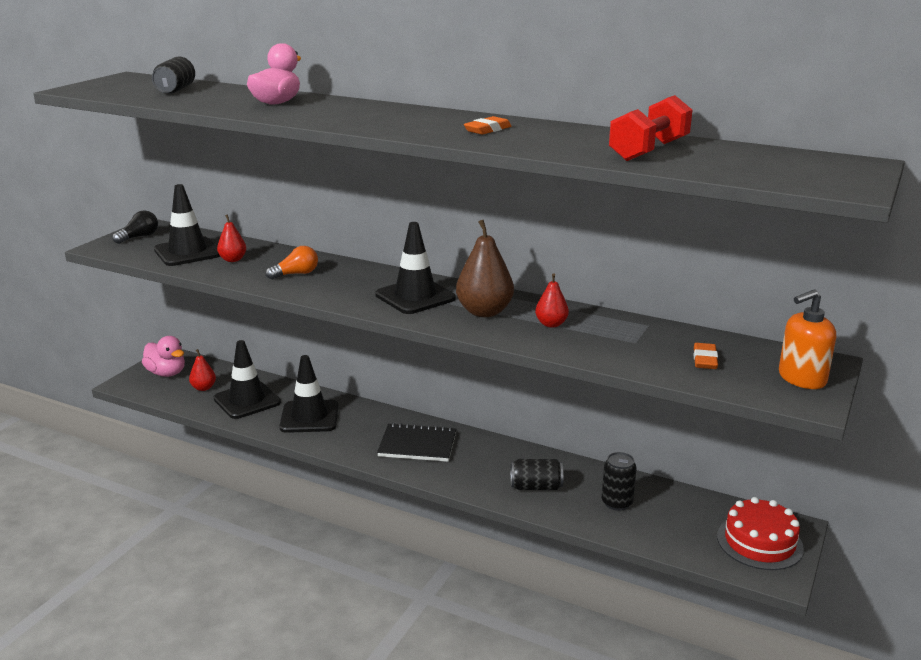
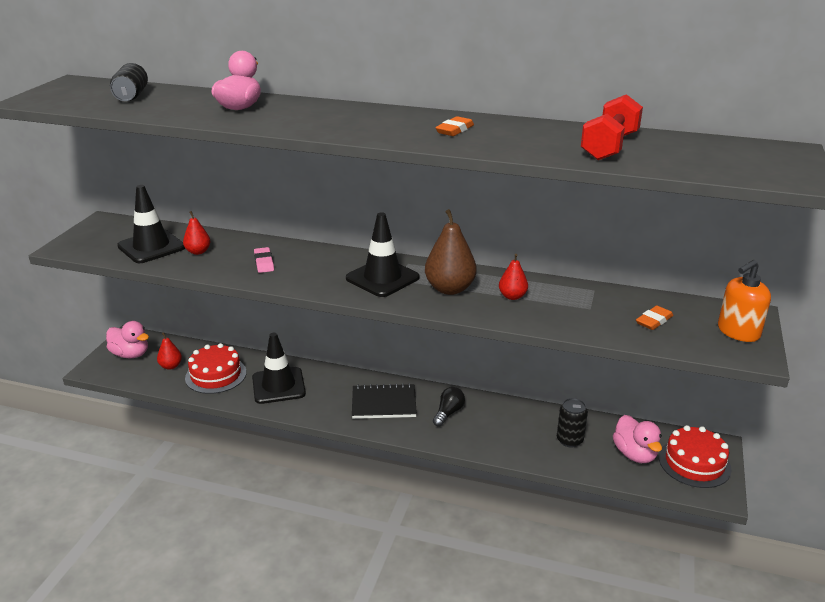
camera: 10 degrees left, 5 degrees up
black light bulb [112,210,158,244] -> black light bulb moved to [433,387,465,427]
black traffic cone [214,340,281,419] -> red cake [185,343,246,394]
orange light bulb [266,246,318,280] -> pink eraser [254,247,274,273]
black can [511,459,564,490] -> none
orange eraser [694,343,718,369] -> orange eraser turned 45 degrees clockwise [636,305,673,330]
none -> pink duck [613,415,662,463]

